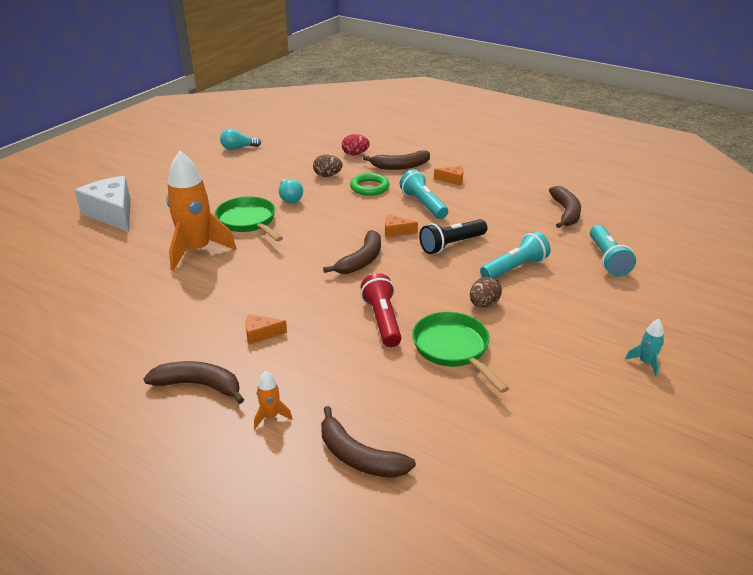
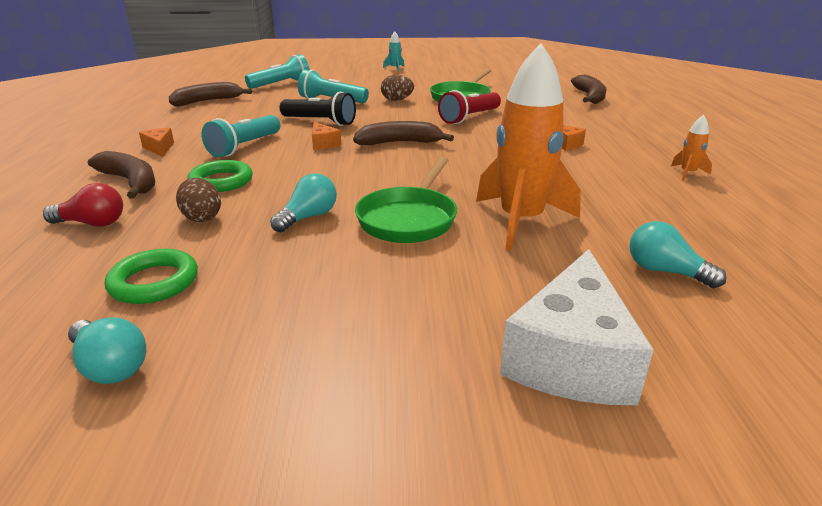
camera: 125 degrees left, 5 degrees down
brown banana [143,361,244,404] -> none
orange rocket [254,371,292,429] -> orange rocket moved to [671,115,712,181]
red egg [342,134,370,155] -> red light bulb [43,183,123,227]
none -> green ring [105,249,198,304]
none -> turquoise light bulb [629,221,727,288]

